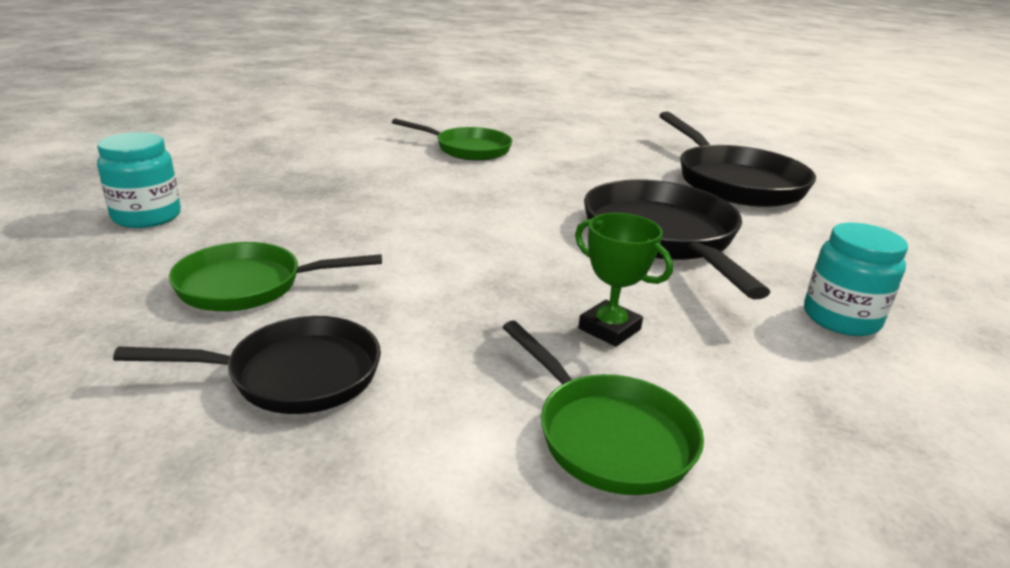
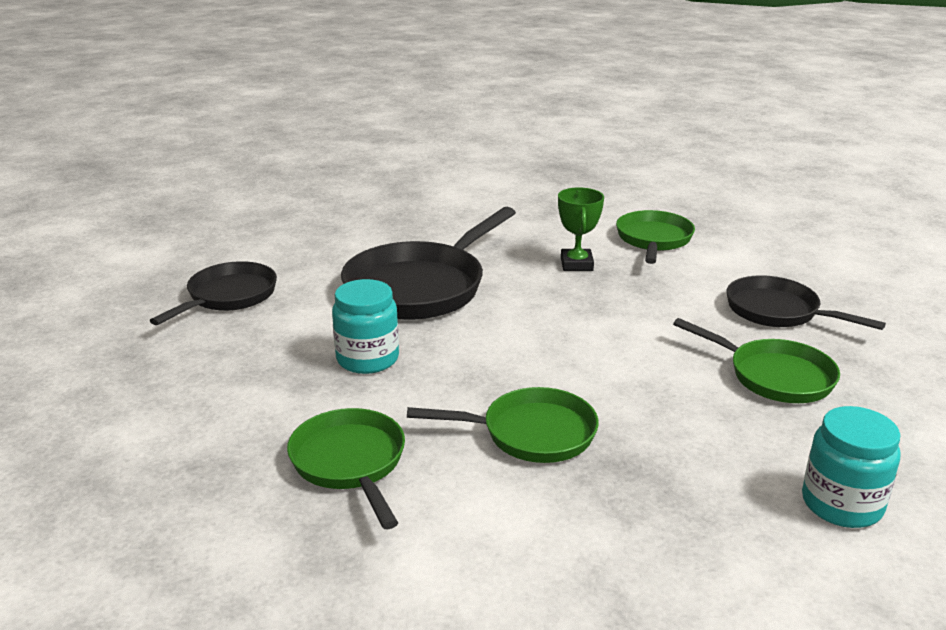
camera: 130 degrees left, 0 degrees up
black pan [659,112,816,207] -> black pan [150,261,277,325], size x0.62
turquoise jar [804,223,908,336] -> turquoise jar moved to [332,279,399,374]
none -> green pan [407,387,599,463]

